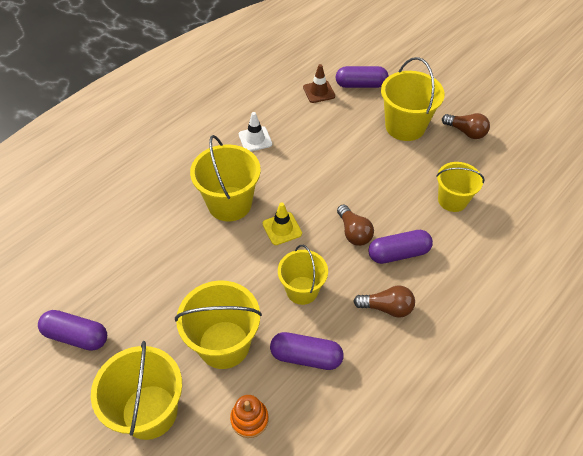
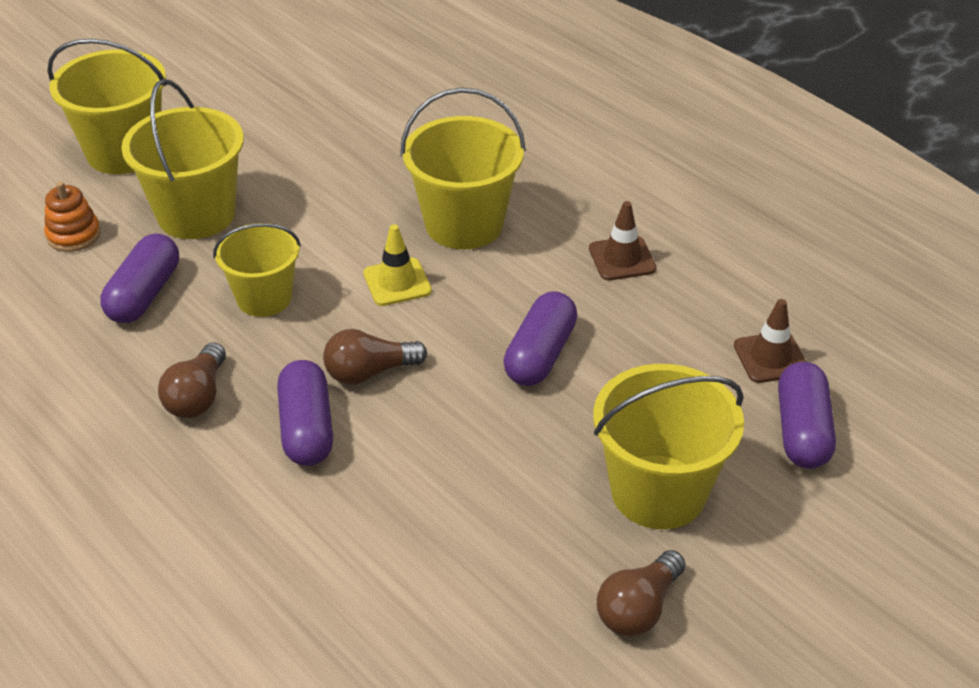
camera: 95 degrees right, 10 degrees down
purple capsule [38,310,107,351] -> purple capsule moved to [503,291,578,386]
white traffic cone [239,112,272,152] -> brown traffic cone [589,201,657,281]
yellow bucket [436,162,485,212] -> none

